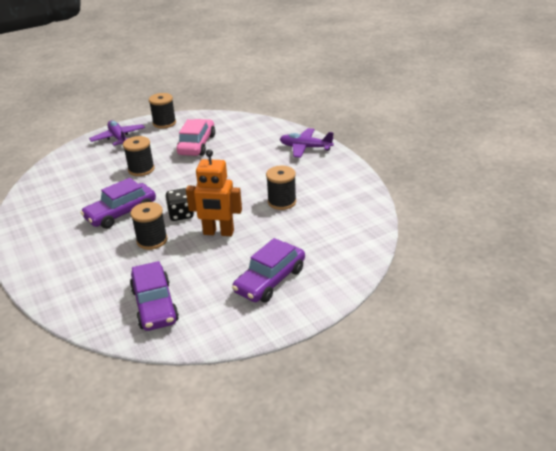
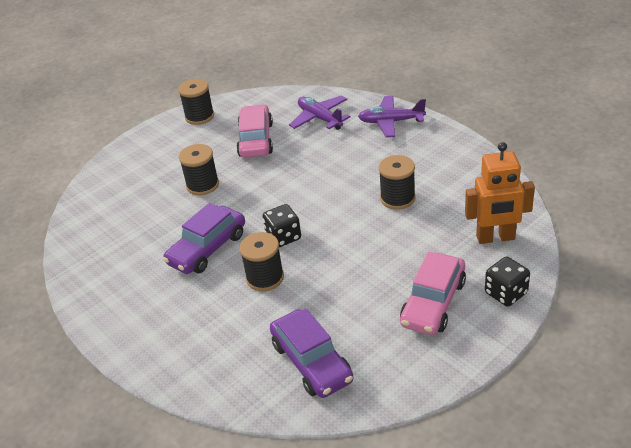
camera: 10 degrees left, 5 degrees up
purple plane [89,120,145,146] -> purple plane moved to [289,96,351,130]
orange robot [186,149,242,236] -> orange robot moved to [465,142,535,244]
purple car [232,238,305,302] -> pink car [400,252,466,335]
none -> black dice [485,257,530,306]

